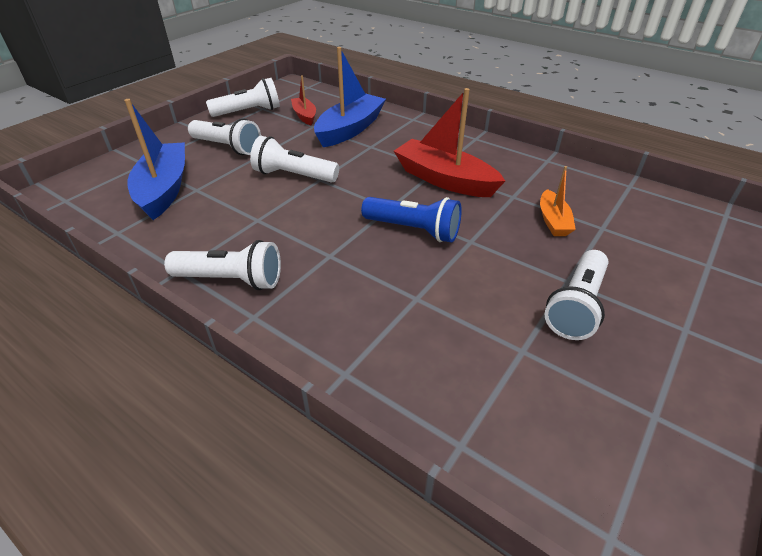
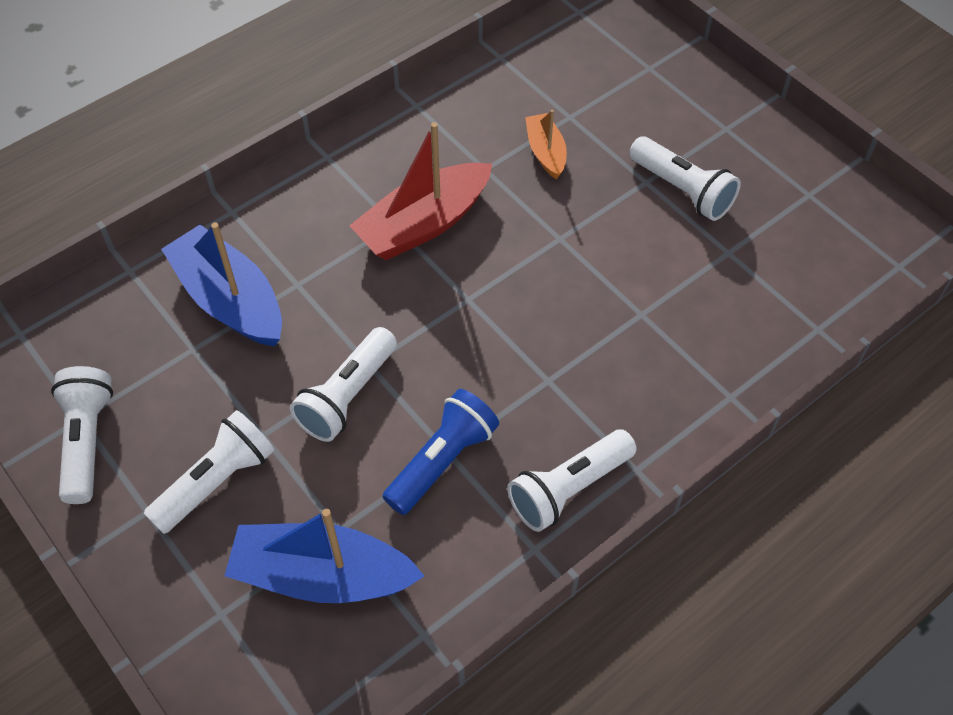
camera: 75 degrees left, 15 degrees up
white flashlight [164,240,281,290] -> white flashlight turned 150 degrees counterclockwise [507,429,637,532]
red boat [291,75,316,125] -> none
blue flashlight [361,197,462,243] -> blue flashlight moved to [382,389,499,515]
orange boat [540,166,576,236] -> orange boat turned 120 degrees counterclockwise [525,110,567,180]

